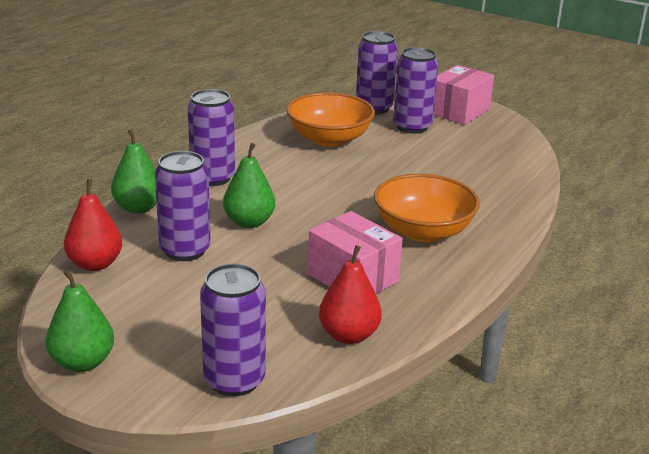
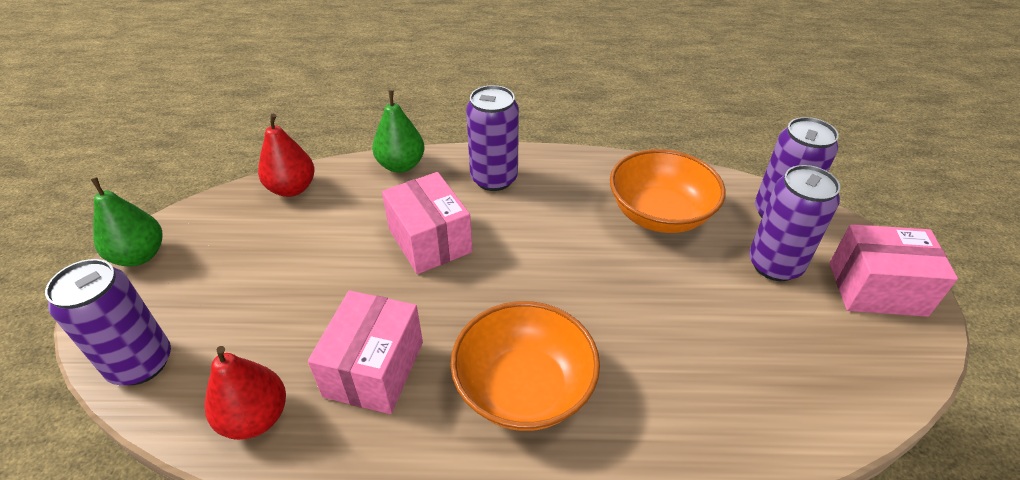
camera: 60 degrees right, 15 degrees up
purple can [155,151,211,261] -> none
green pear [223,143,275,228] -> pink box [382,172,473,274]

